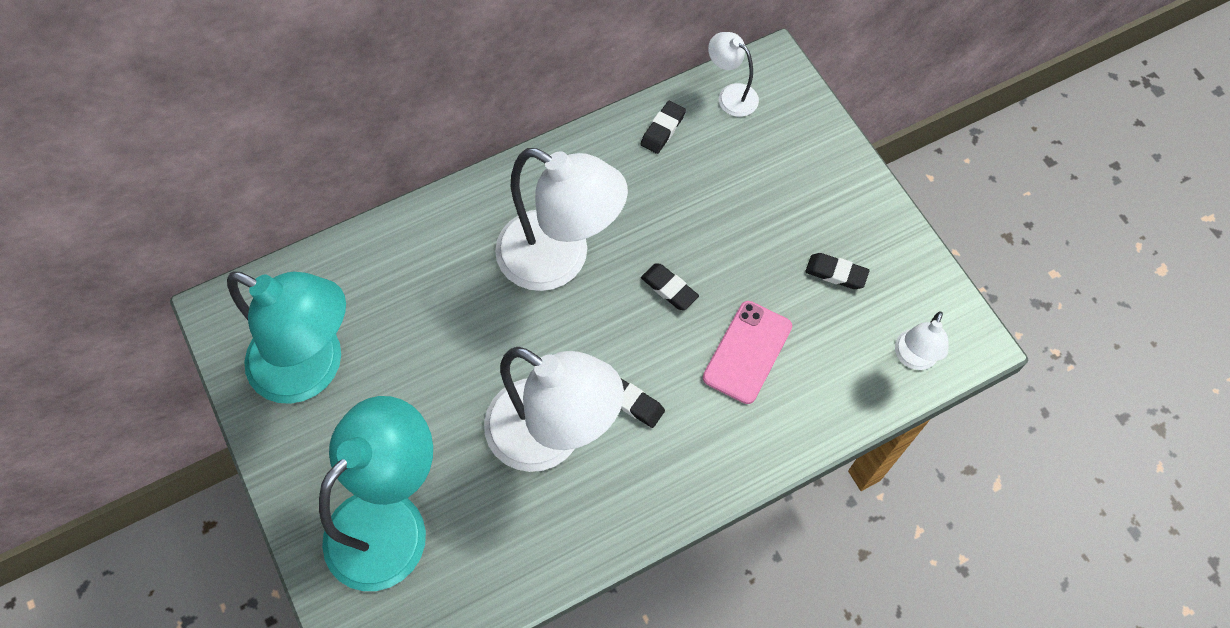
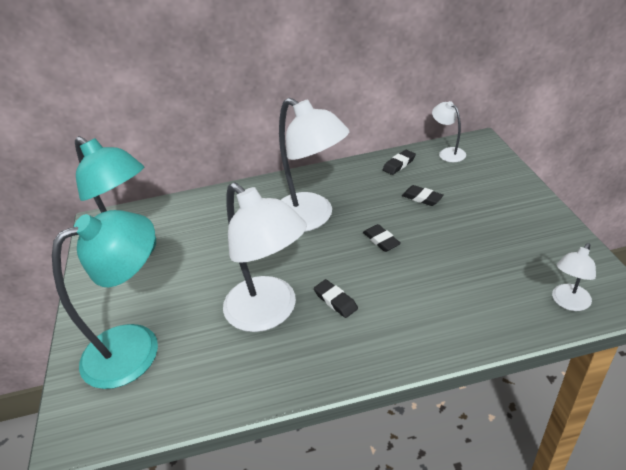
camera: 20 degrees right, 25 degrees down
pink phone [703,301,792,404] -> none
black eraser [805,253,870,289] -> black eraser moved to [402,185,444,206]

